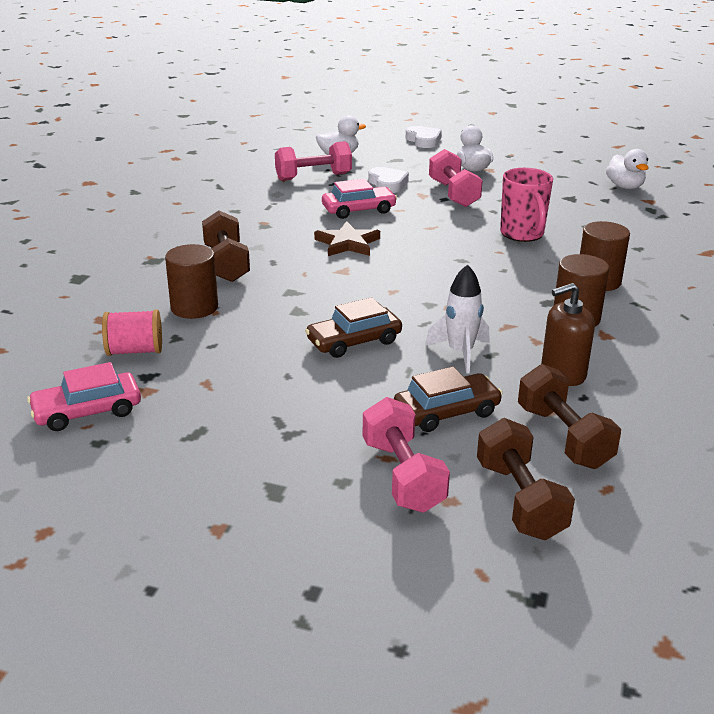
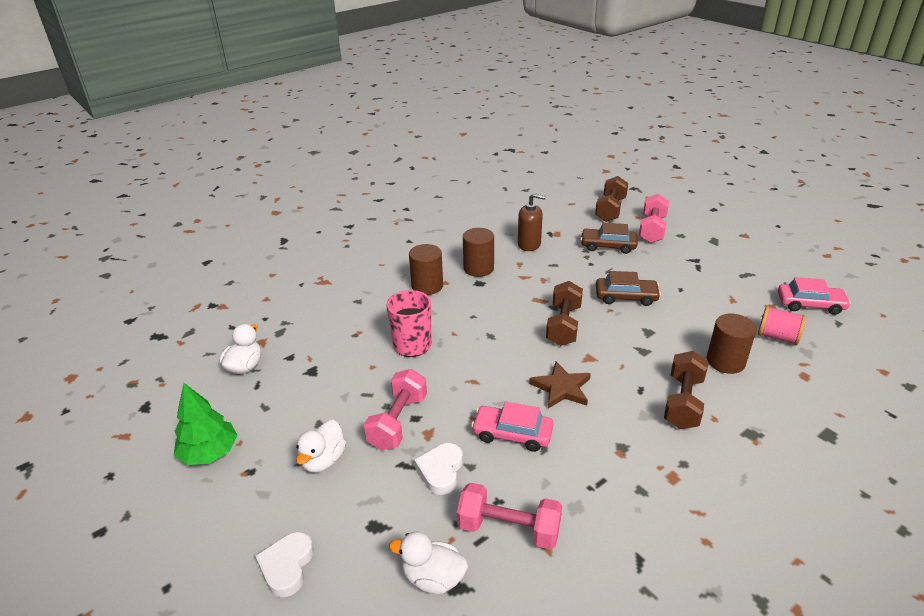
camera: 145 degrees left, 5 degrees up
white rocket [425,264,490,374] -> none
brown dumbbell [518,364,621,469] -> brown dumbbell moved to [546,281,583,346]
none -> green tree [174,383,238,465]

